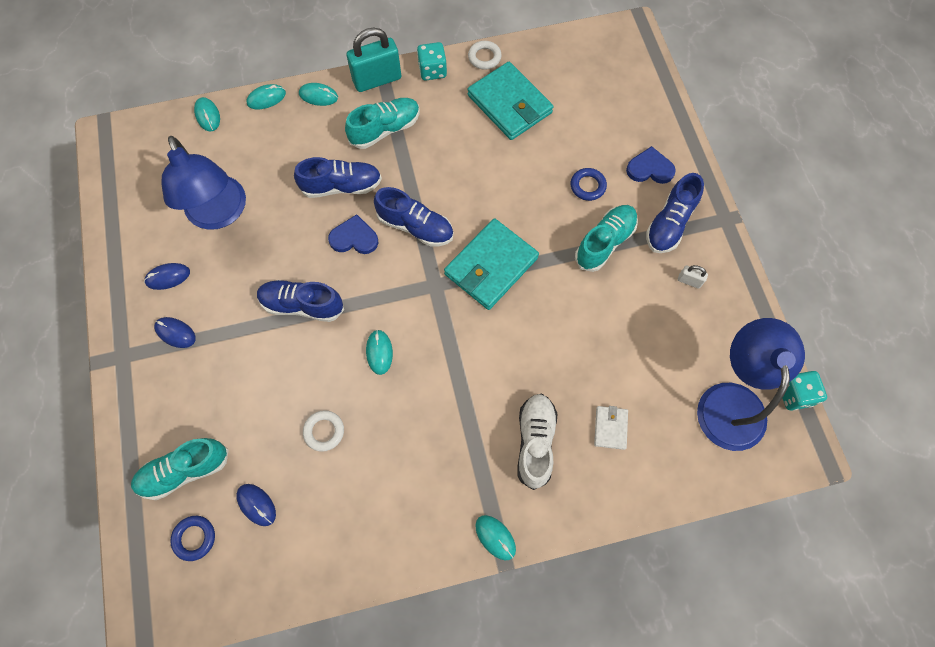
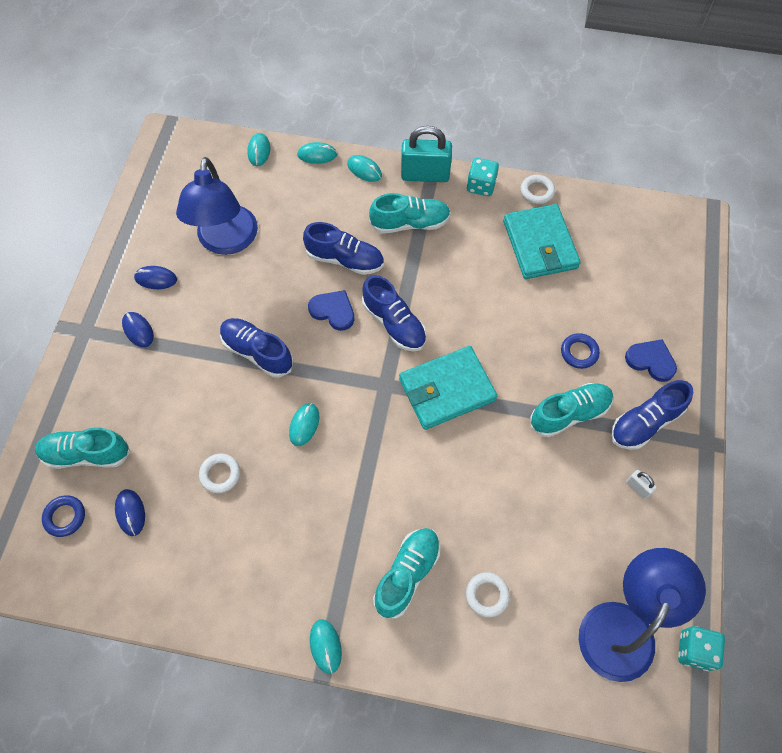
camera: 25 degrees right, 5 degrees down
white shoe [517,394,558,490] -> turquoise shoe [373,528,440,619]
white wallet [594,406,628,450] -> white ring [466,572,510,617]

